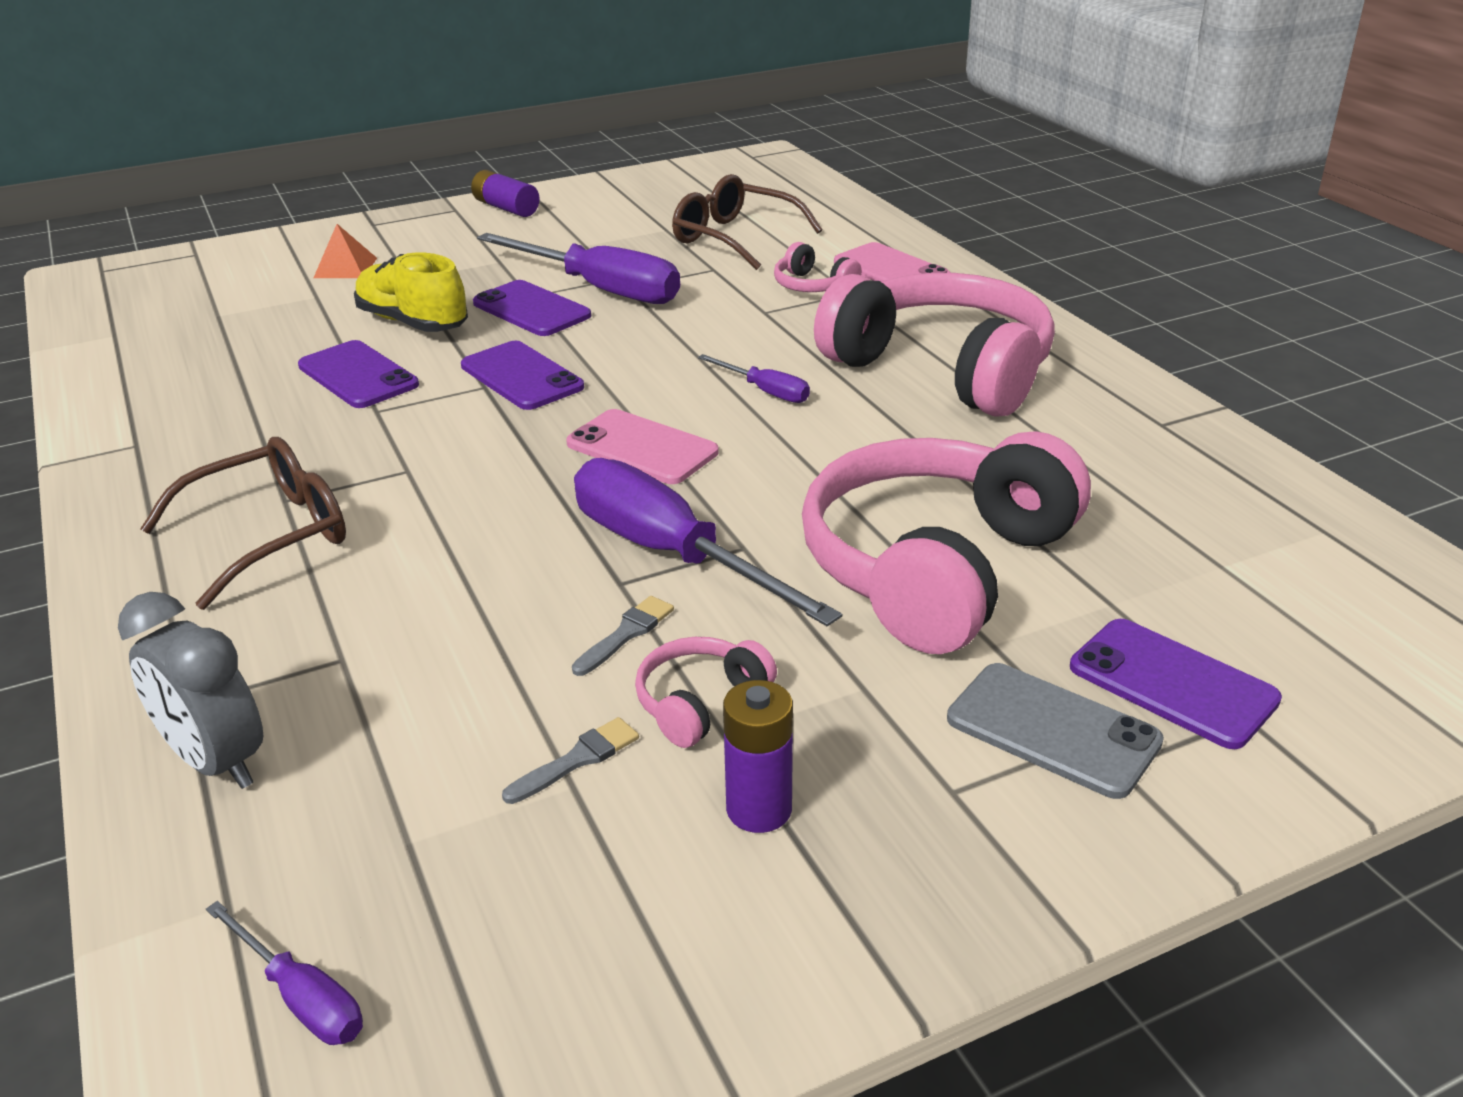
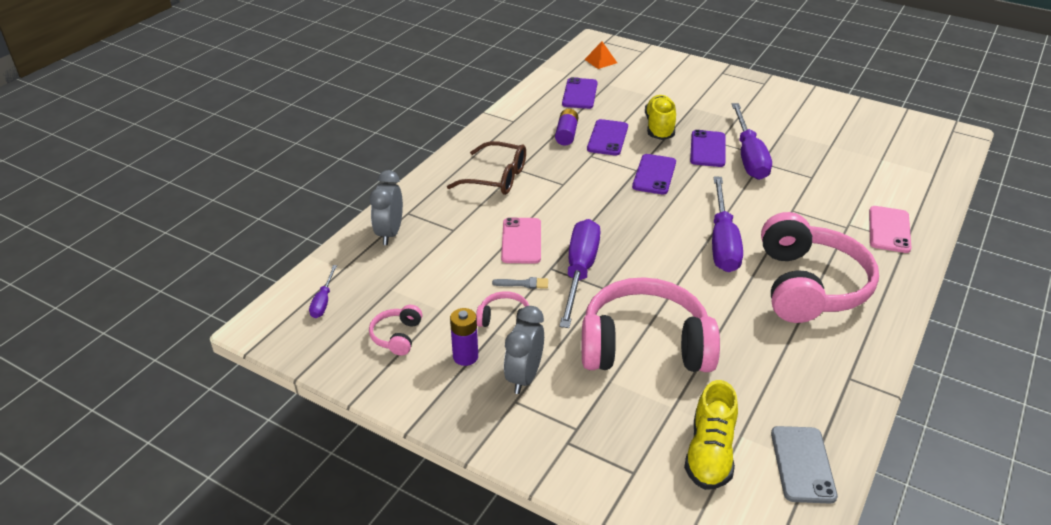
camera: 55 degrees right, 5 degrees up
orange pyramid [314,224,377,278] -> orange pyramid moved to [584,42,617,69]
purple battery [471,170,540,217] -> purple battery moved to [555,109,578,146]
grey brush [502,717,639,804] -> none
pink phone [566,409,719,484] -> pink phone moved to [501,217,541,263]
brown glasses [672,174,822,270] -> none
purple screwdriver [698,354,810,403] -> purple screwdriver [712,176,743,272], size x2.11
pink headphones [774,242,862,292] -> pink headphones moved to [369,305,423,356]
grey phone [947,663,1164,799] -> grey phone moved to [771,426,838,504]
purple phone [1070,619,1282,749] -> purple phone moved to [562,77,598,109]
none -> grey clock [504,306,544,394]
none -> yellow shoe [684,380,738,490]

